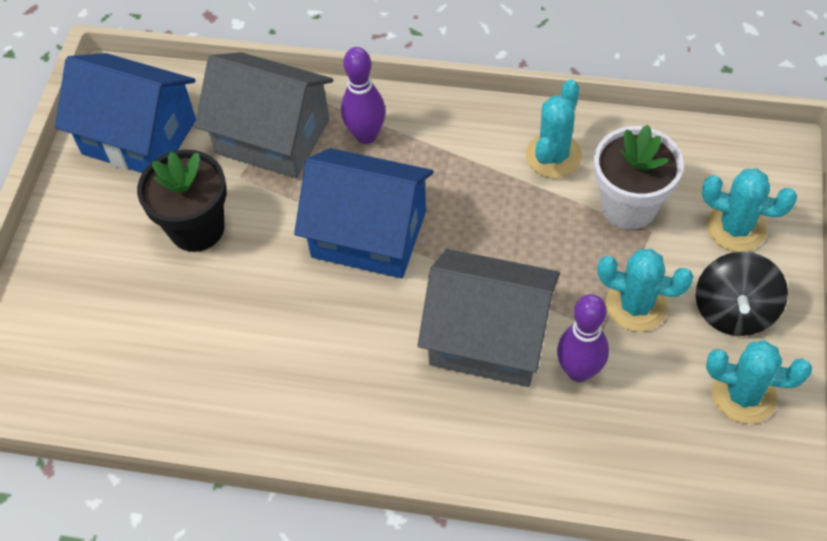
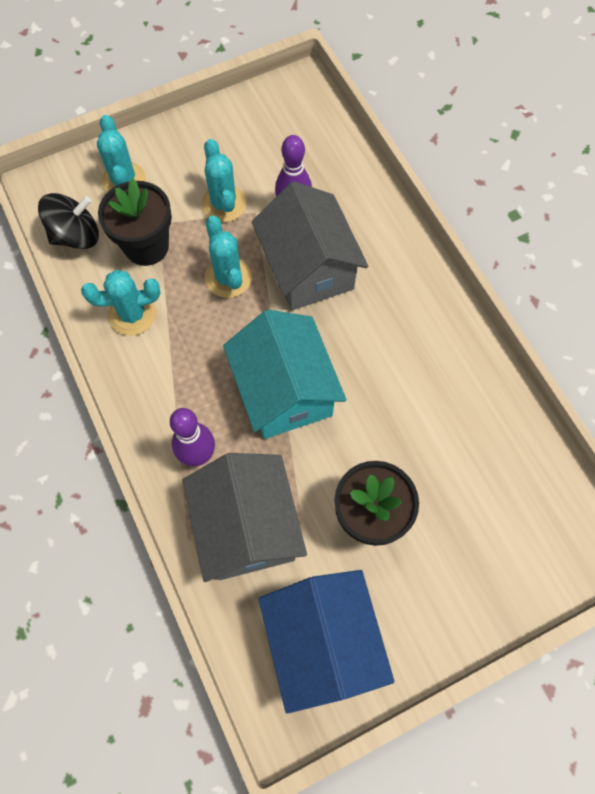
camera: 130 degrees left, 10 degrees up
blue house [294,148,433,278] -> turquoise house [223,310,346,439]
white flower pot [594,125,684,229] -> black flower pot [98,178,172,266]
black spinning top [696,252,788,336] -> black spinning top moved to [38,193,99,249]
turquoise cactus [706,340,812,424] -> turquoise cactus moved to [205,215,252,298]

